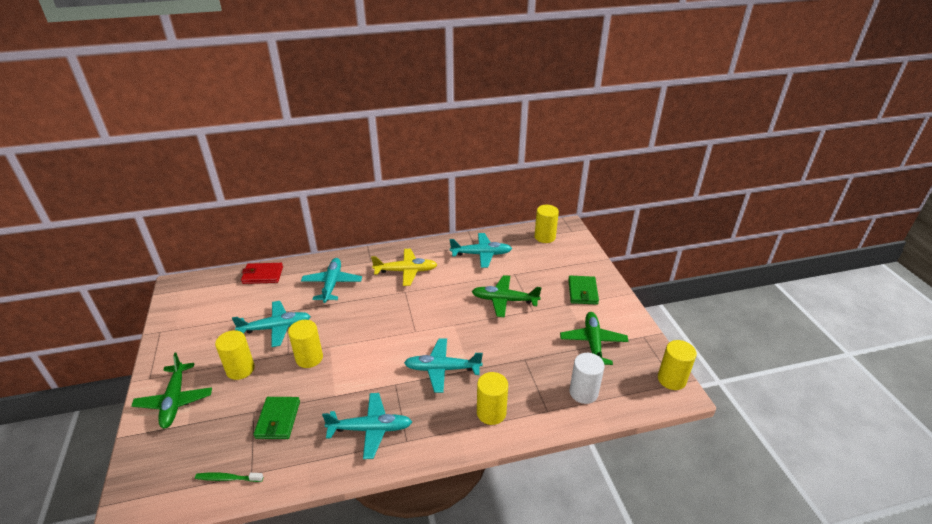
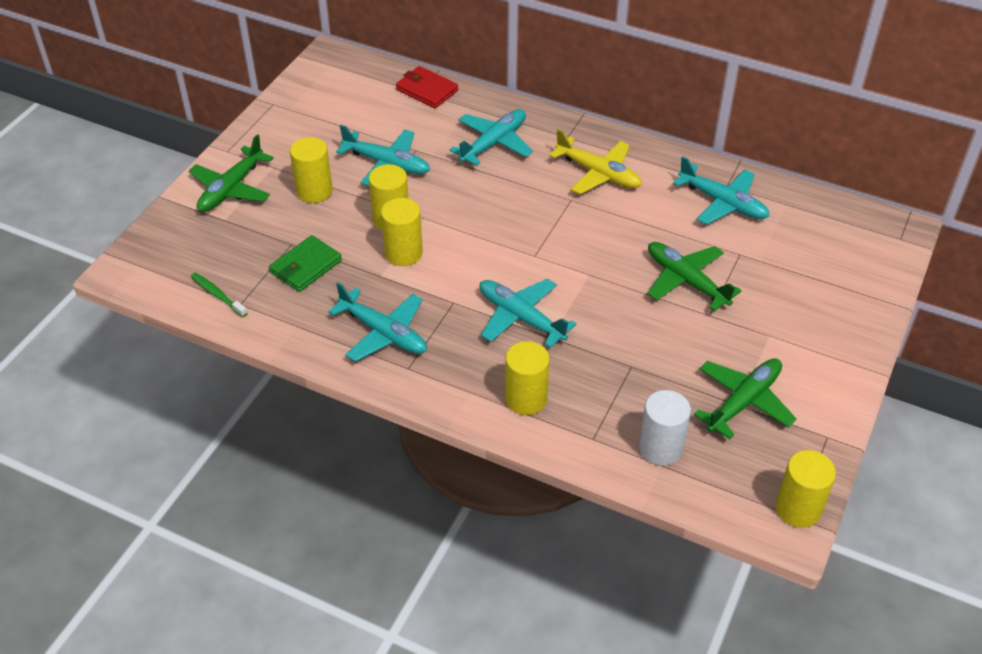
camera: 40 degrees right, 10 degrees up
yellow cylinder [534,205,559,243] -> yellow cylinder moved to [381,198,423,266]
green wallet [568,276,599,305] -> none

